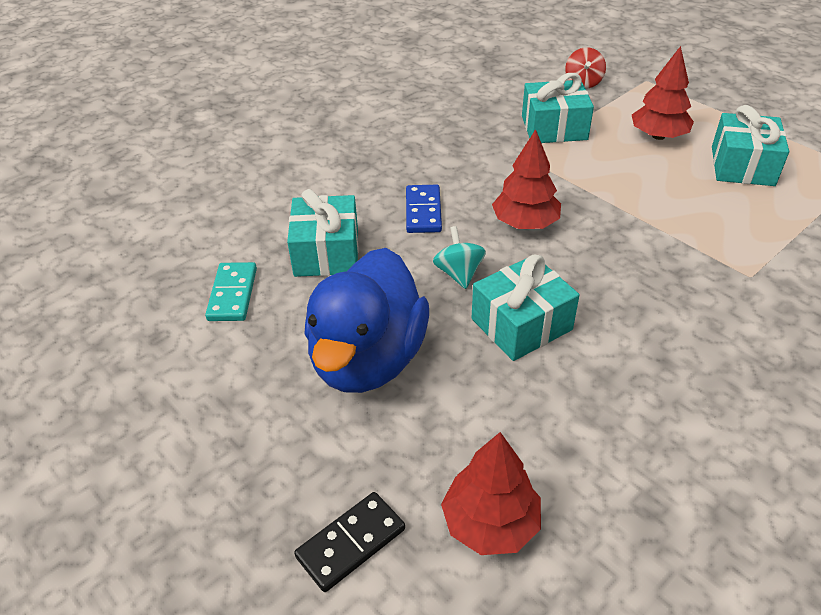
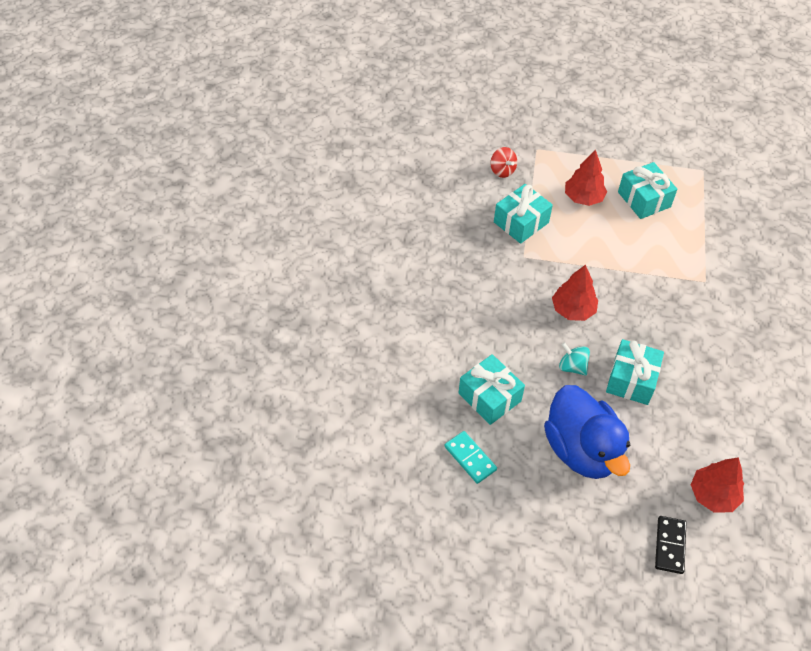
camera: 40 degrees left, 10 degrees up
blue domino [406,185,442,233] -> none

